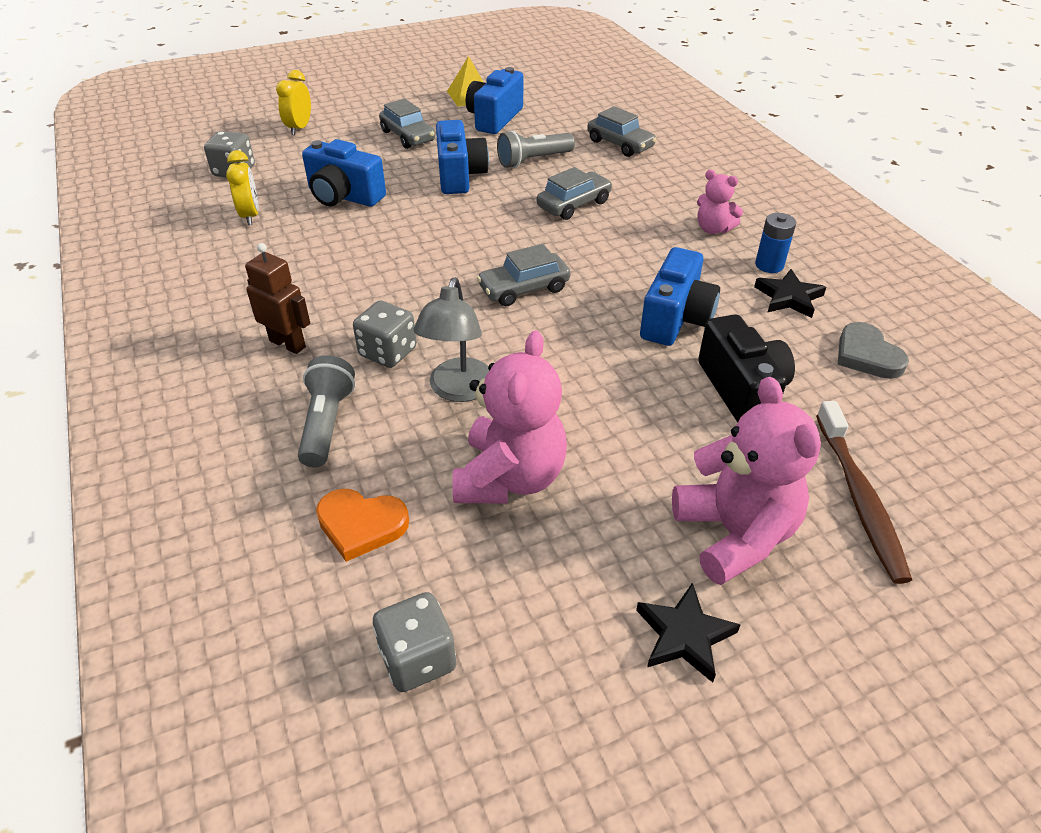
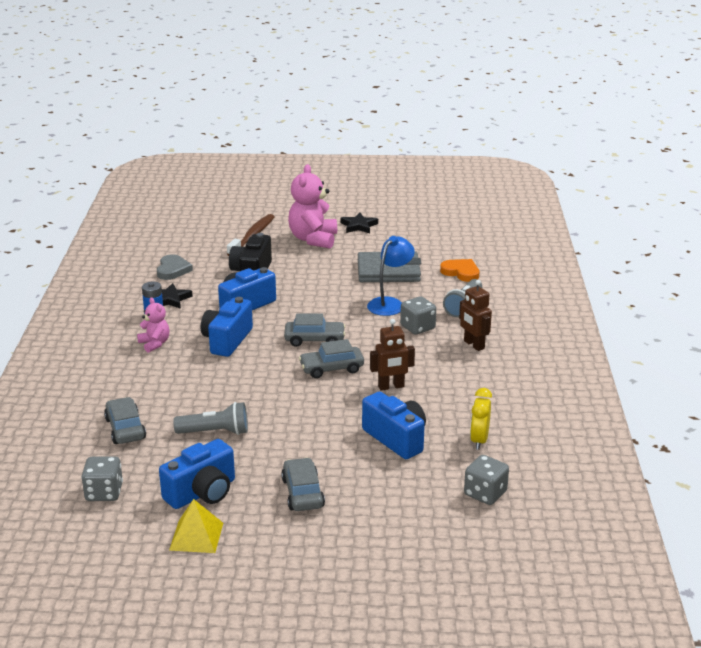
camera: 155 degrees left, 15 degrees down
yellow clock [276,70,311,135] -> none
grey dice [373,592,456,692] -> grey dice moved to [81,456,123,501]
grey lamp [413,278,489,402] -> blue lamp [367,236,415,316]
blue camera [436,120,489,194] -> blue camera moved to [201,297,253,357]
pink teddy bear [452,330,567,504] -> grey wallet [358,251,421,282]
grey car [537,167,612,220] -> grey car moved to [299,339,364,378]
none -> brown robot [370,319,415,391]

